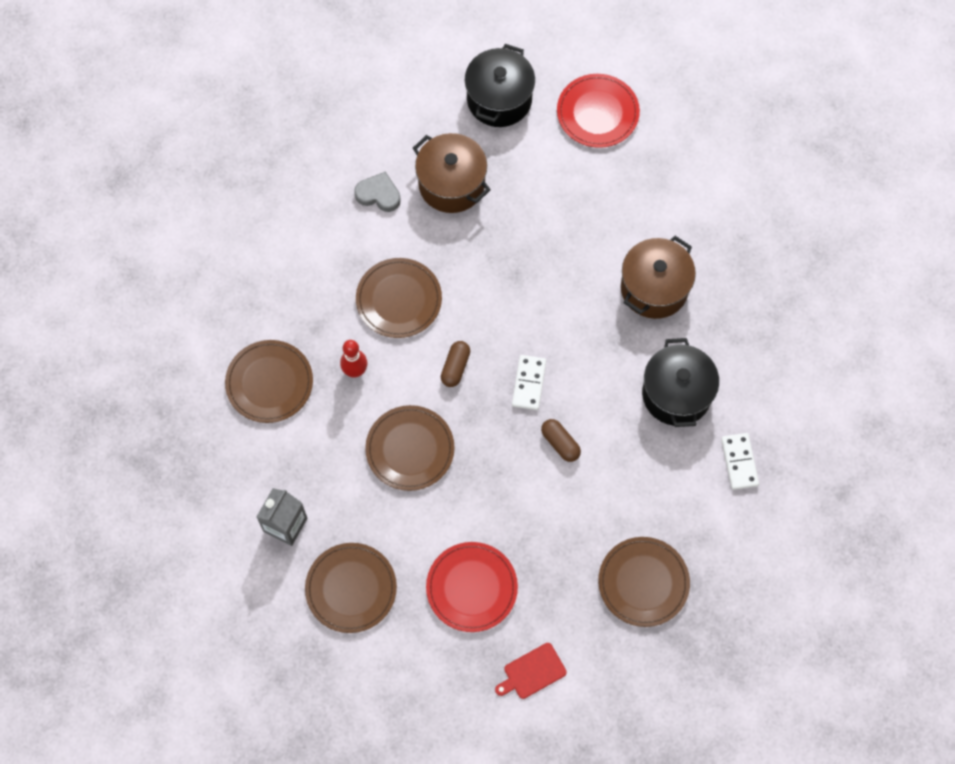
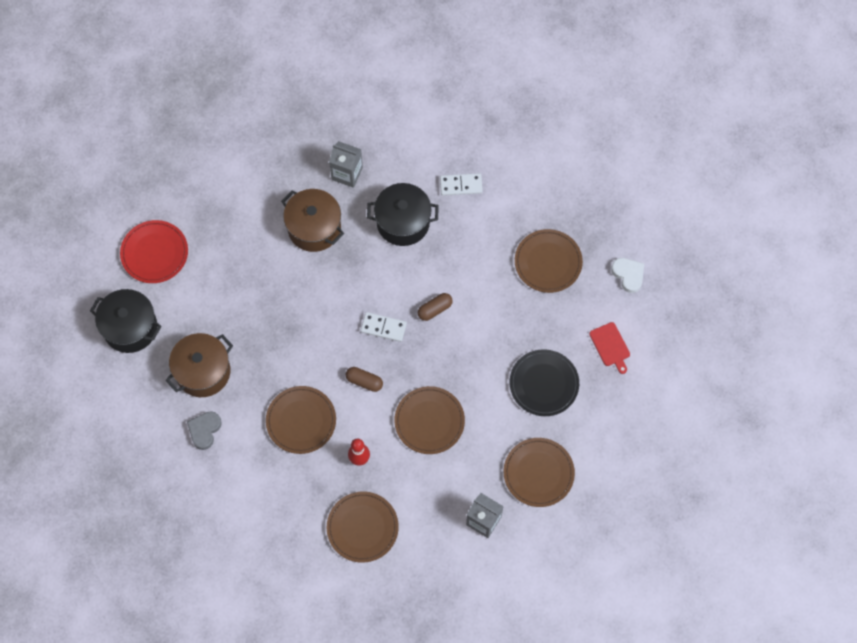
camera: 85 degrees left, 0 degrees up
red plate [426,542,518,632] -> black plate [510,350,579,416]
none -> grey carton [329,141,363,188]
none -> white heart [611,258,644,293]

